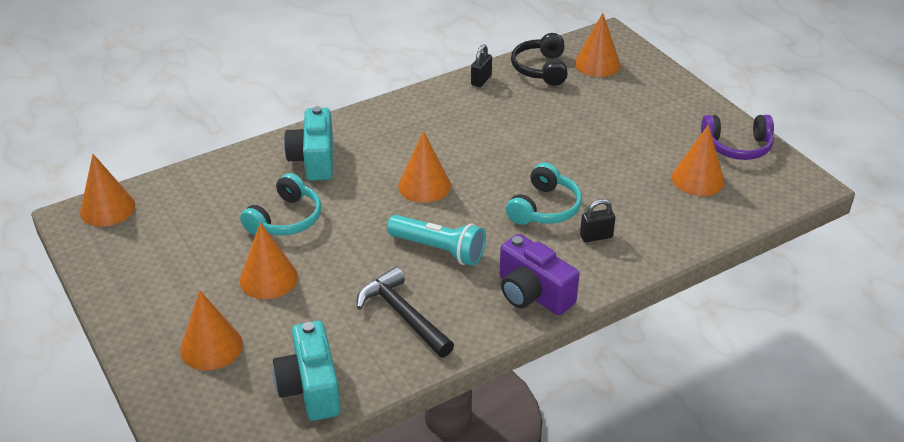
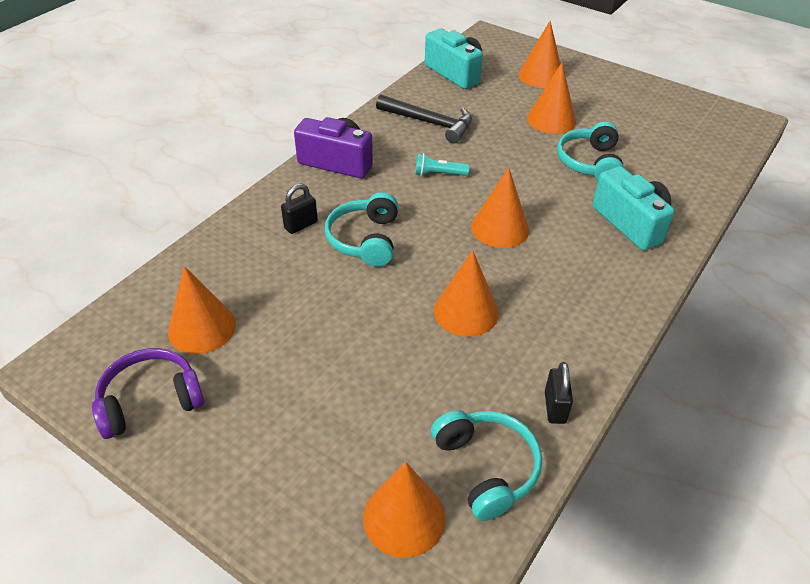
camera: 155 degrees right, 5 degrees up
orange cone [80,154,135,227] -> orange cone moved to [434,250,499,337]
turquoise flashlight [387,215,486,266] -> turquoise flashlight [415,153,470,176], size x0.57
black headphones [511,33,568,86] -> turquoise headphones [431,410,542,521]

